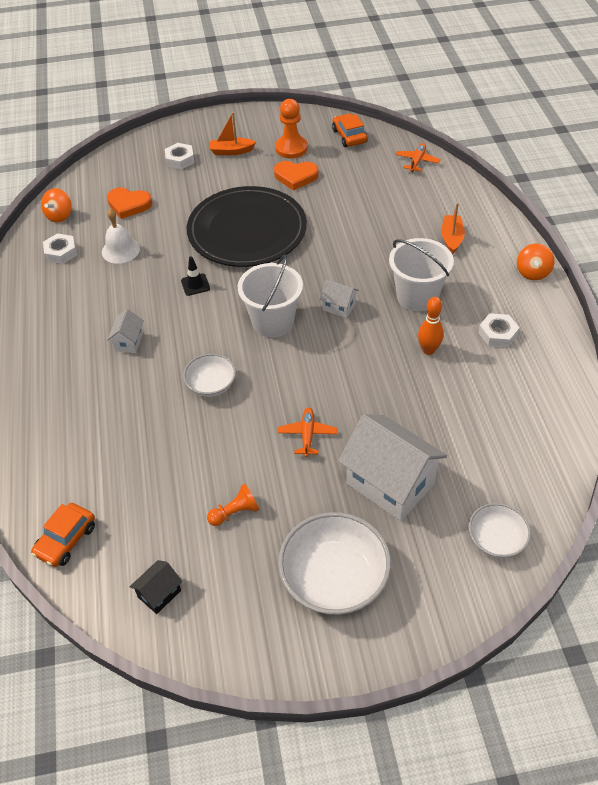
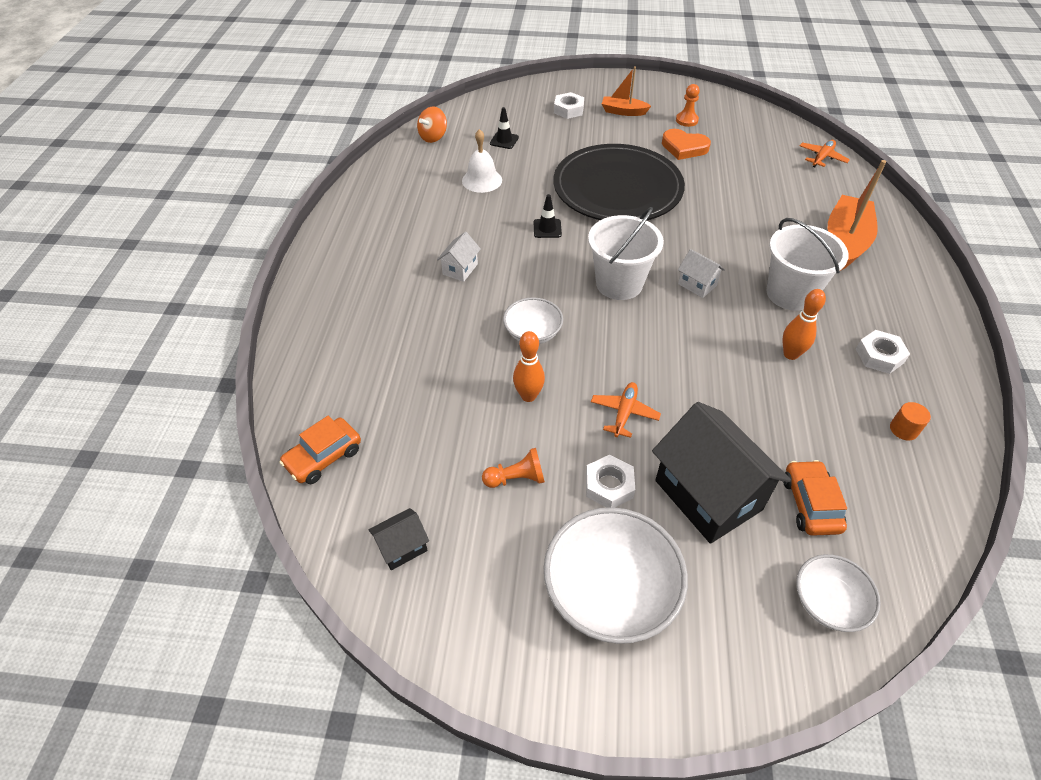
camera: 15 degrees right, 0 degrees up
white nut [43,233,77,264] -> white nut moved to [586,455,635,508]
orange heart [107,188,152,219] -> black traffic cone [490,107,519,149]
orange pawn [275,99,308,158] -> orange pawn [676,84,700,127], size x0.64
orange car [332,113,368,147] -> orange car moved to [783,460,847,536]
white house [338,414,447,521] -> black house [652,402,791,544]
orange boat [441,203,465,254] -> orange boat [828,160,886,271], size x1.75
orange spinning top [517,244,555,280] -> none
none -> orange bowling pin [513,331,545,402]
none -> orange cylinder [890,402,931,441]

